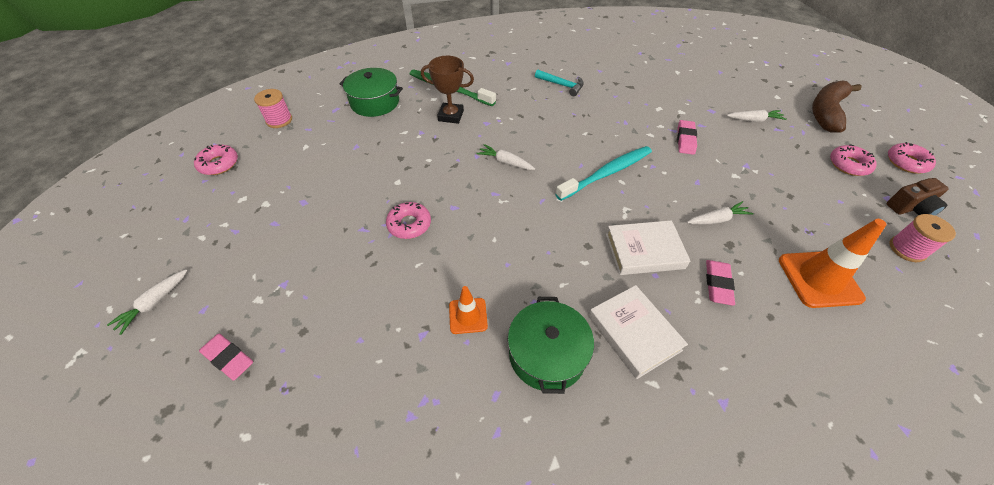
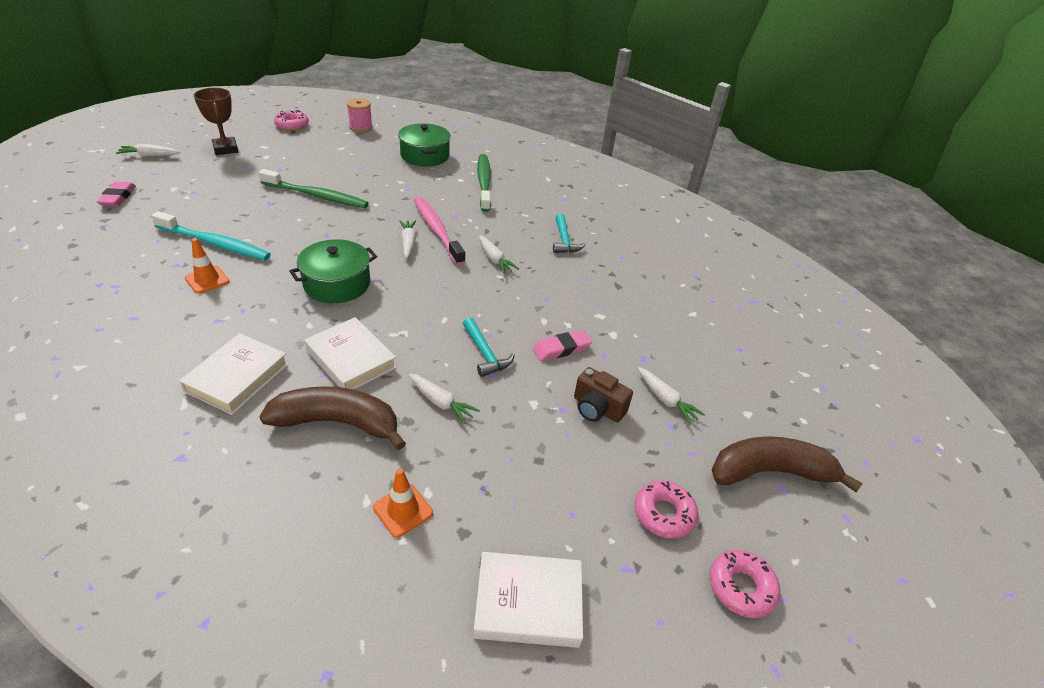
camera: 50 degrees right, 10 degrees down
pink donut [386,202,431,239] -> none
brown trophy [421,56,474,124] -> brown trophy moved to [194,88,238,155]
green pot [508,297,594,394] -> green pot moved to [289,239,377,303]
turquoise toothbrush [556,146,652,201] -> turquoise toothbrush moved to [151,211,271,260]
pink eraser [706,260,735,306] -> brown banana [259,386,406,450]
orange traffic cone [779,219,886,308] -> orange traffic cone [373,468,433,538], size x0.56
brown camera [886,178,949,215] -> brown camera moved to [574,367,633,422]
pink spool [889,214,956,262] -> white book [473,552,583,648]
none -> green toothbrush [259,169,369,208]
none -> pink toothbrush [414,196,466,265]
none -> turquoise hammer [463,317,515,377]
none -> white carrot [479,236,519,274]

